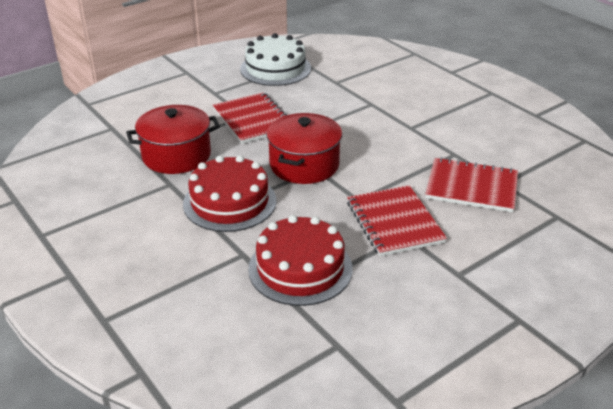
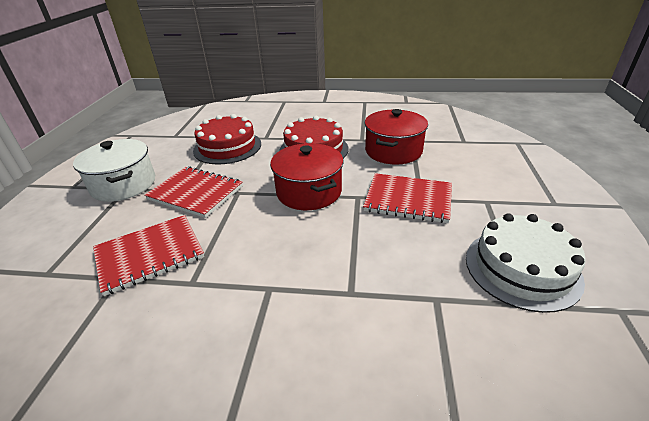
camera: 135 degrees right, 0 degrees up
none -> white pot [73,139,155,202]

